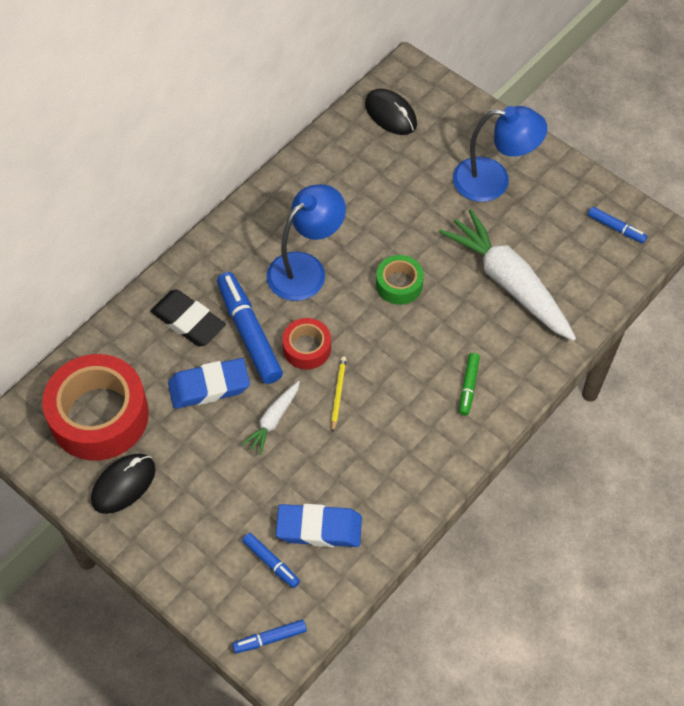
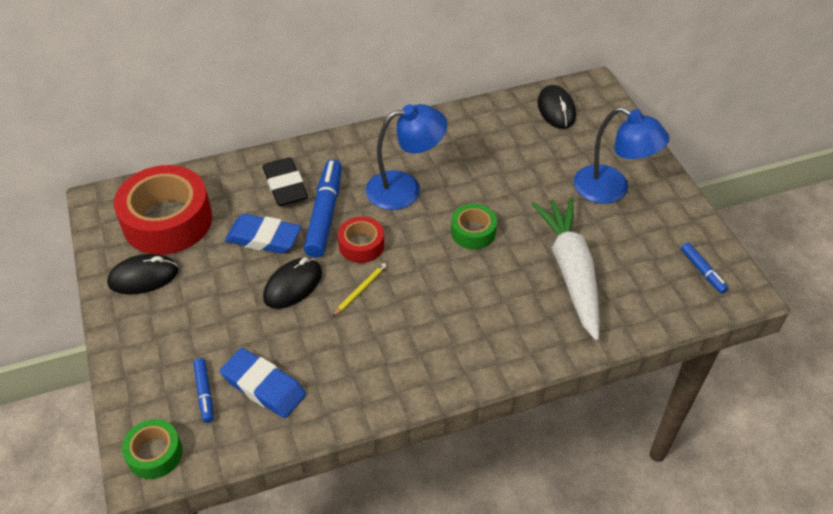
camera: 30 degrees right, 10 degrees down
blue marker [232,620,307,653] -> green tape [122,419,183,479]
white carrot [242,381,300,455] -> black mouse [263,257,322,309]
green marker [459,353,480,416] -> none

